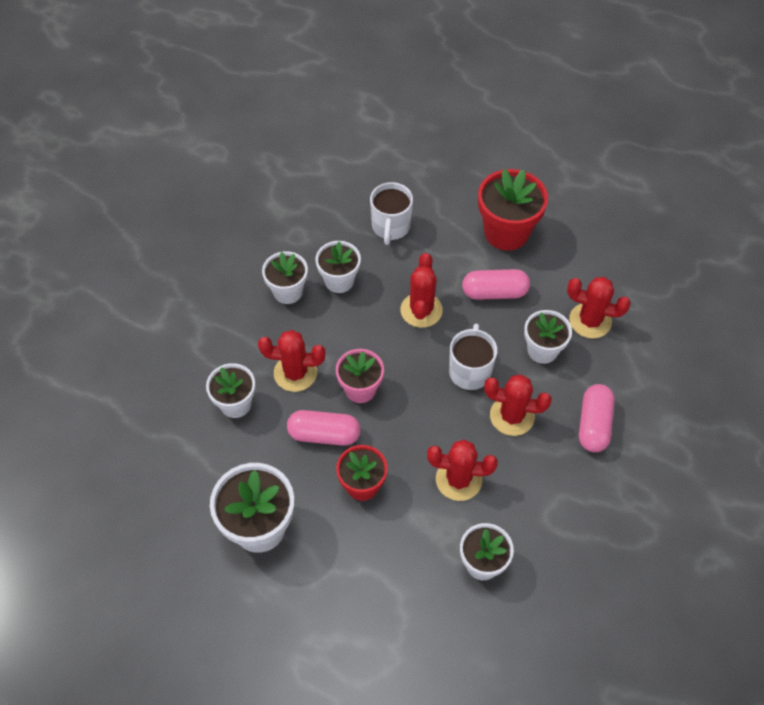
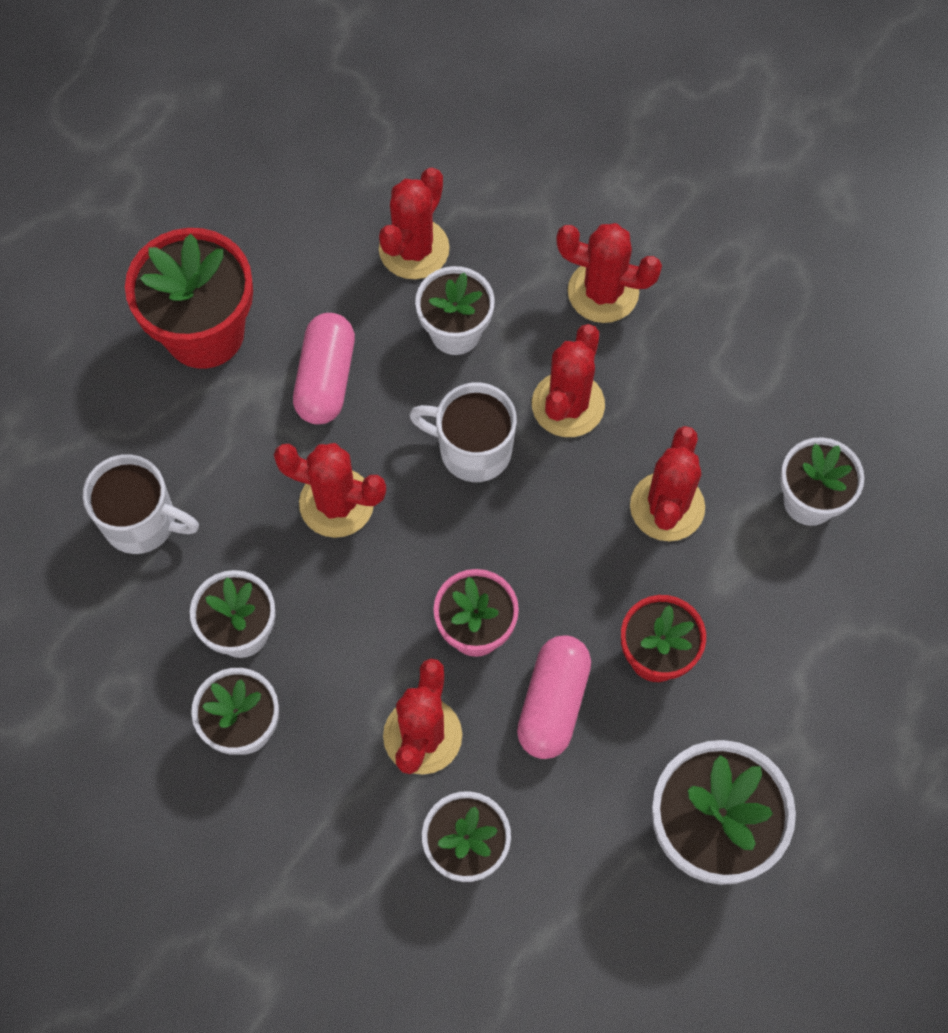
camera: 80 degrees left, 10 degrees up
pink capsule [579,384,615,452] -> red cactus [556,223,662,323]

